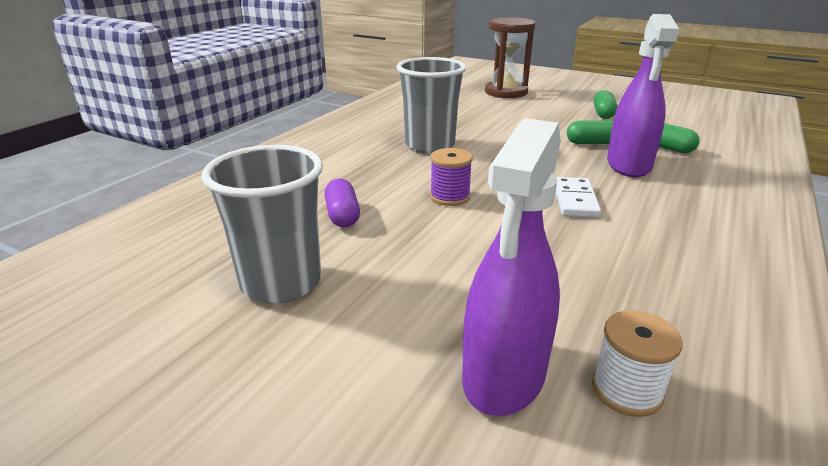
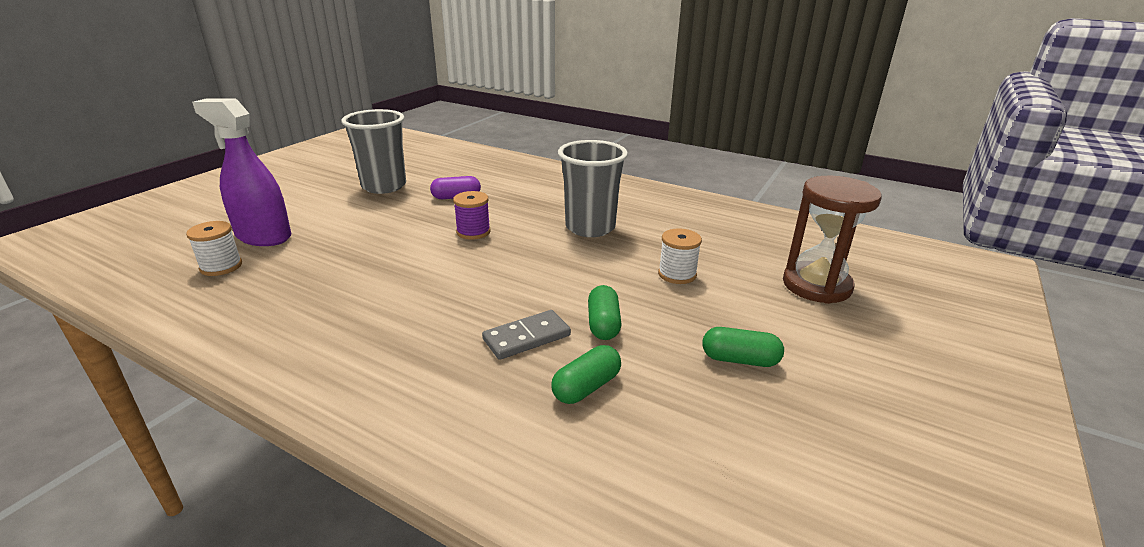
camera: 90 degrees right, 0 degrees up
white domino [556,177,601,218] -> none
purple spray bottle [607,14,679,177] -> grey domino [482,310,571,360]
none -> white spool [658,228,702,284]

